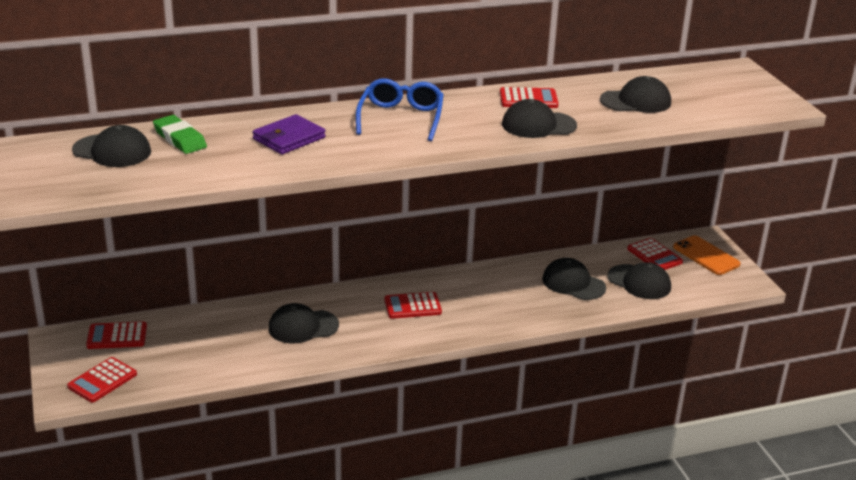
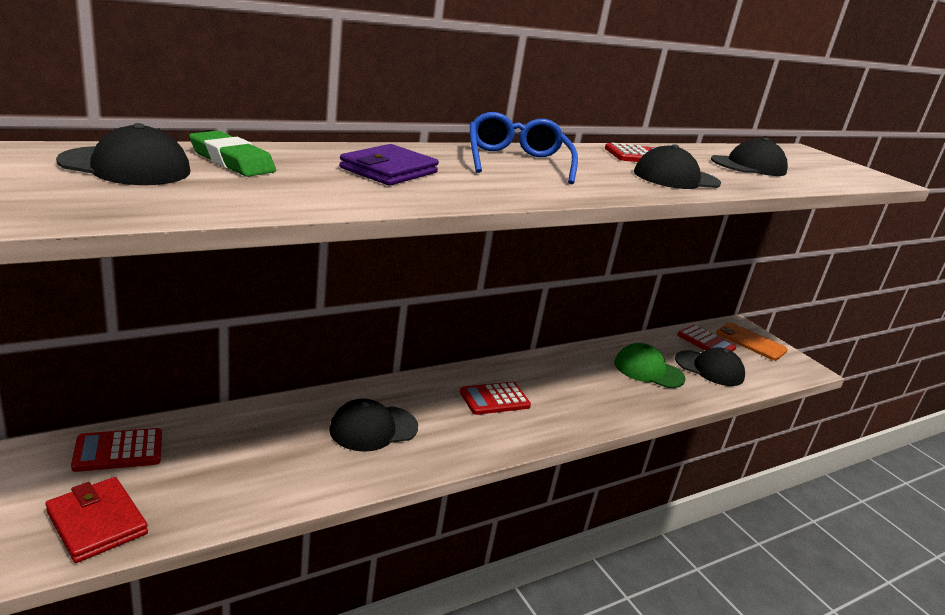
camera: 15 degrees left, 5 degrees down
red calculator [67,357,137,403] -> red wallet [45,477,148,563]
black cap [542,258,606,300] -> green cap [614,343,685,388]

